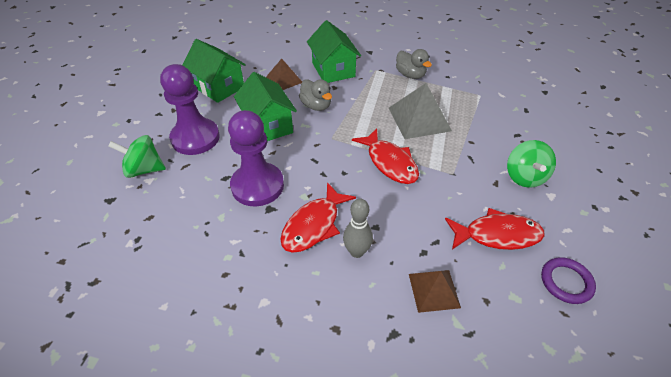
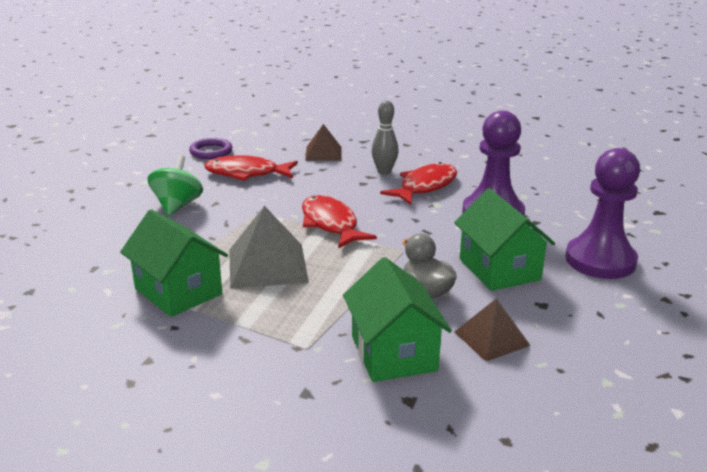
camera: 175 degrees left, 20 degrees down
green spinning top [108,135,166,178] -> none
green house [183,39,246,103] -> green house moved to [120,209,228,317]
grey duck [396,49,432,79] -> none

